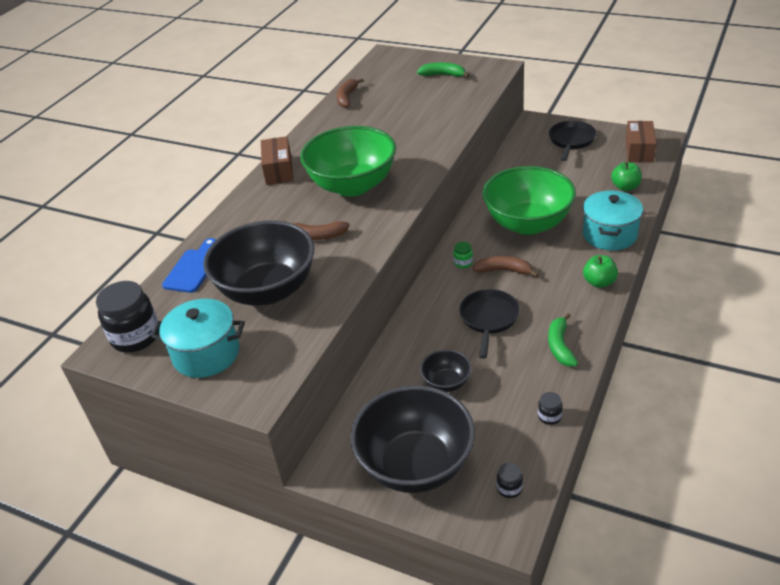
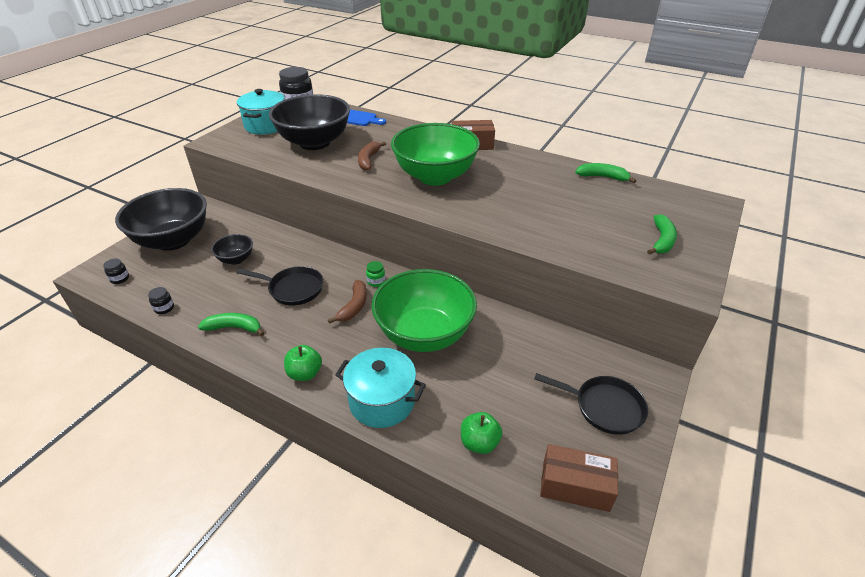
camera: 90 degrees right, 0 degrees up
brown banana [336,78,364,108] -> green banana [575,163,636,183]

